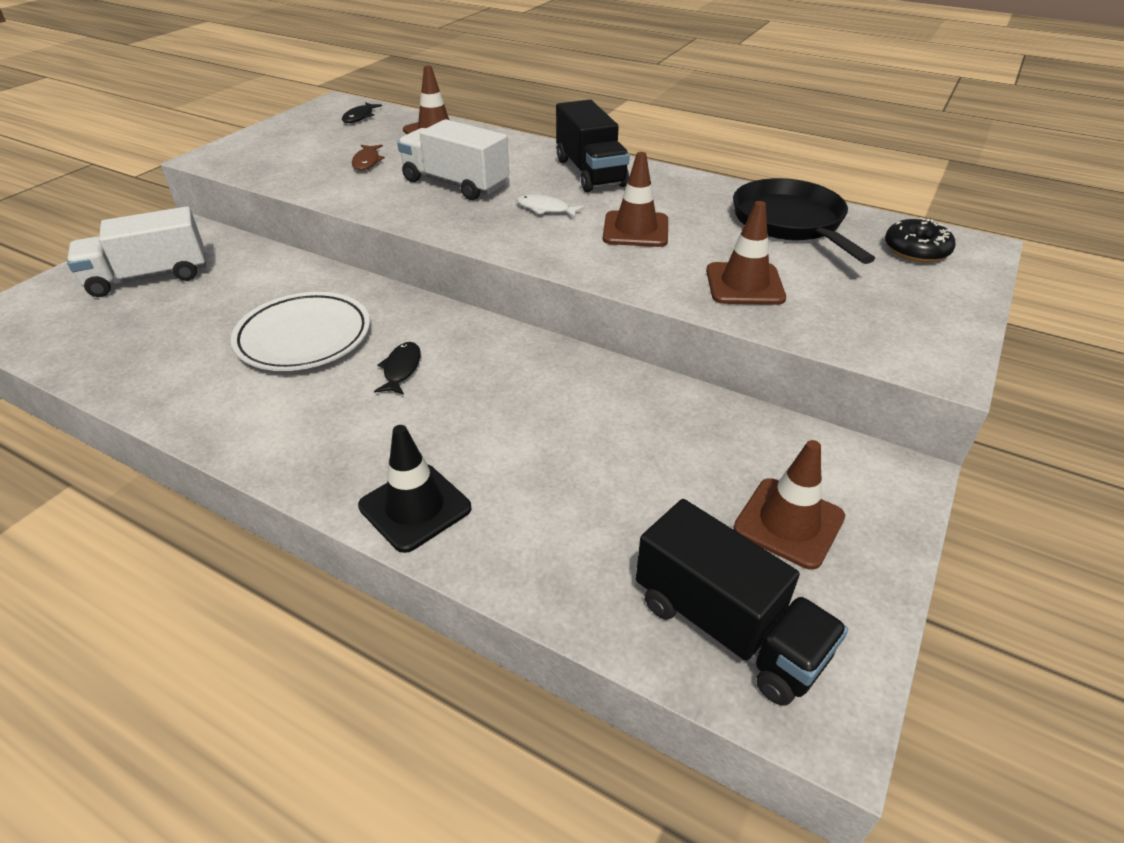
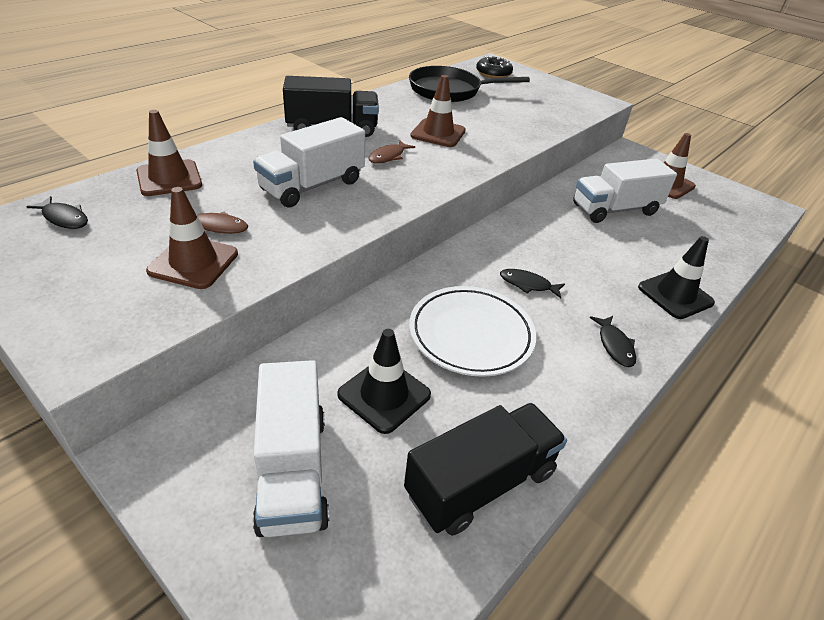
camera: 80 degrees left, 0 degrees up
white fish [517,194,585,218] -> brown fish [368,140,415,163]
black truck [636,499,848,706] -> black truck moved to [404,403,567,536]
brown traffic cone [706,201,786,305] -> brown traffic cone moved to [146,187,238,289]
none -> black traffic cone [337,329,431,434]
none -> white truck [573,158,677,223]
none -> black fish [590,316,636,367]

